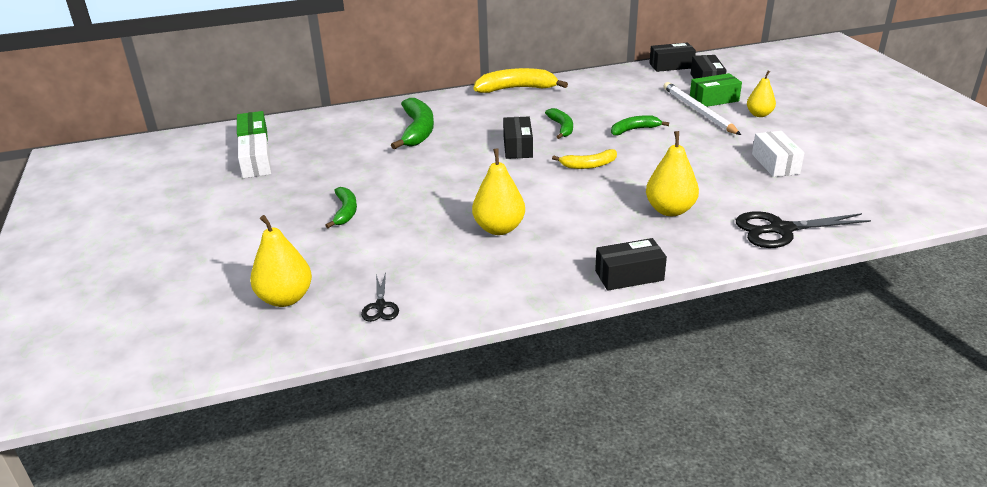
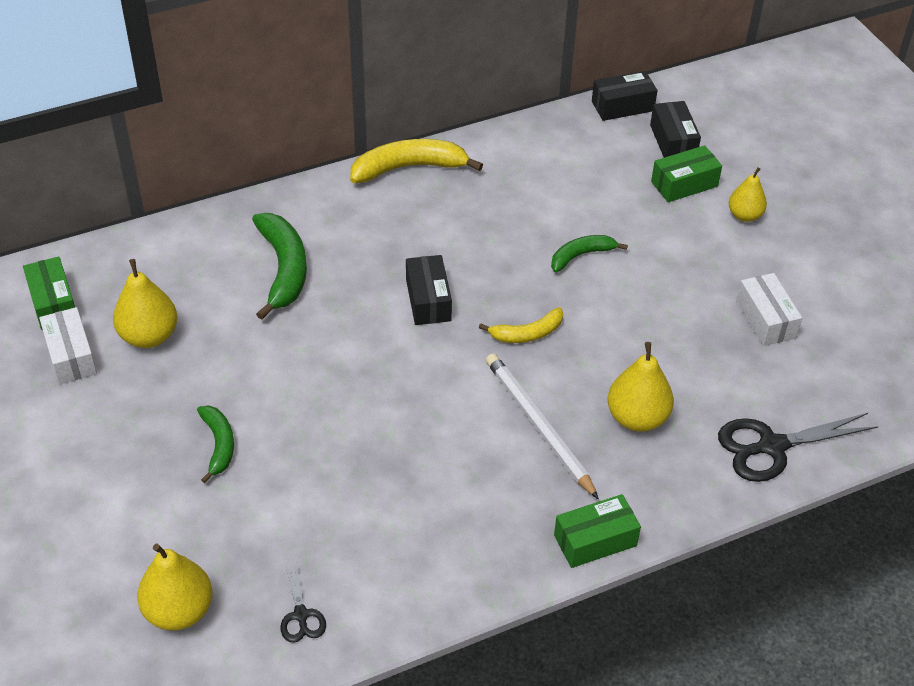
camera: 10 degrees left, 15 degrees up
yellow pear [472,148,525,235] -> yellow pear moved to [113,259,177,348]
green banana [545,108,573,139] -> none
black box [595,238,667,291] -> green box [554,494,641,568]
white pencil [663,82,741,135] -> white pencil moved to [486,354,599,499]

